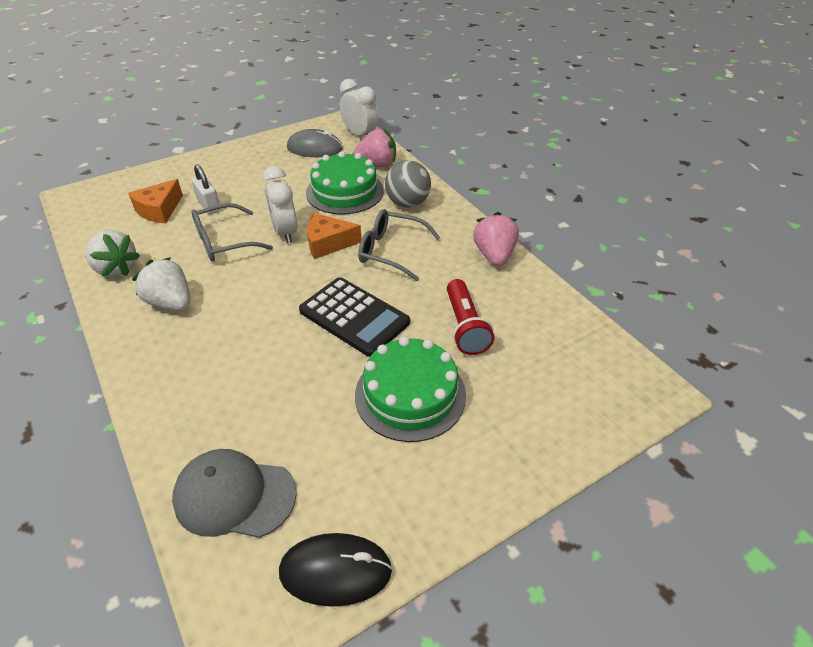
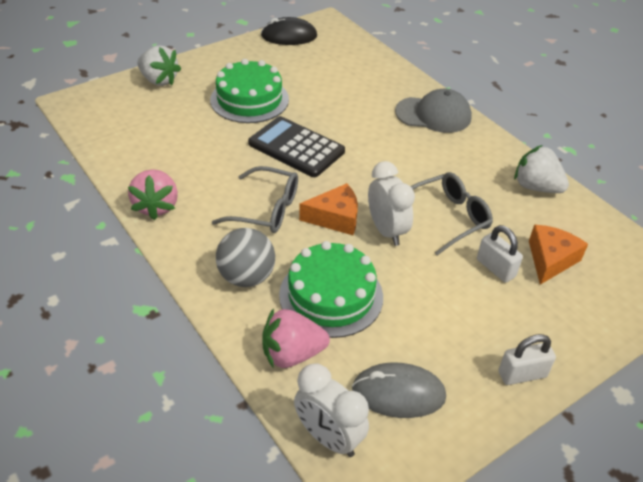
camera: 175 degrees right, 0 degrees up
white strawberry [132,257,190,311] -> white strawberry moved to [137,45,181,86]
grey cap [172,449,297,538] -> grey cap moved to [395,89,472,133]
red flashlight [447,279,495,355] -> none
none -> white padlock [498,334,556,385]

